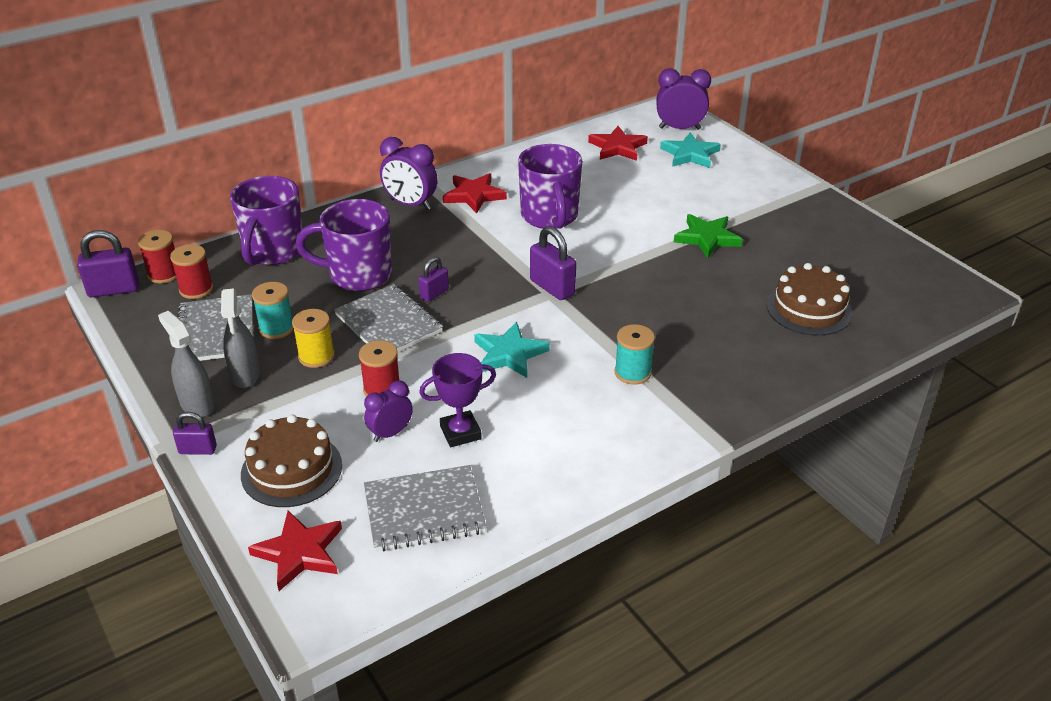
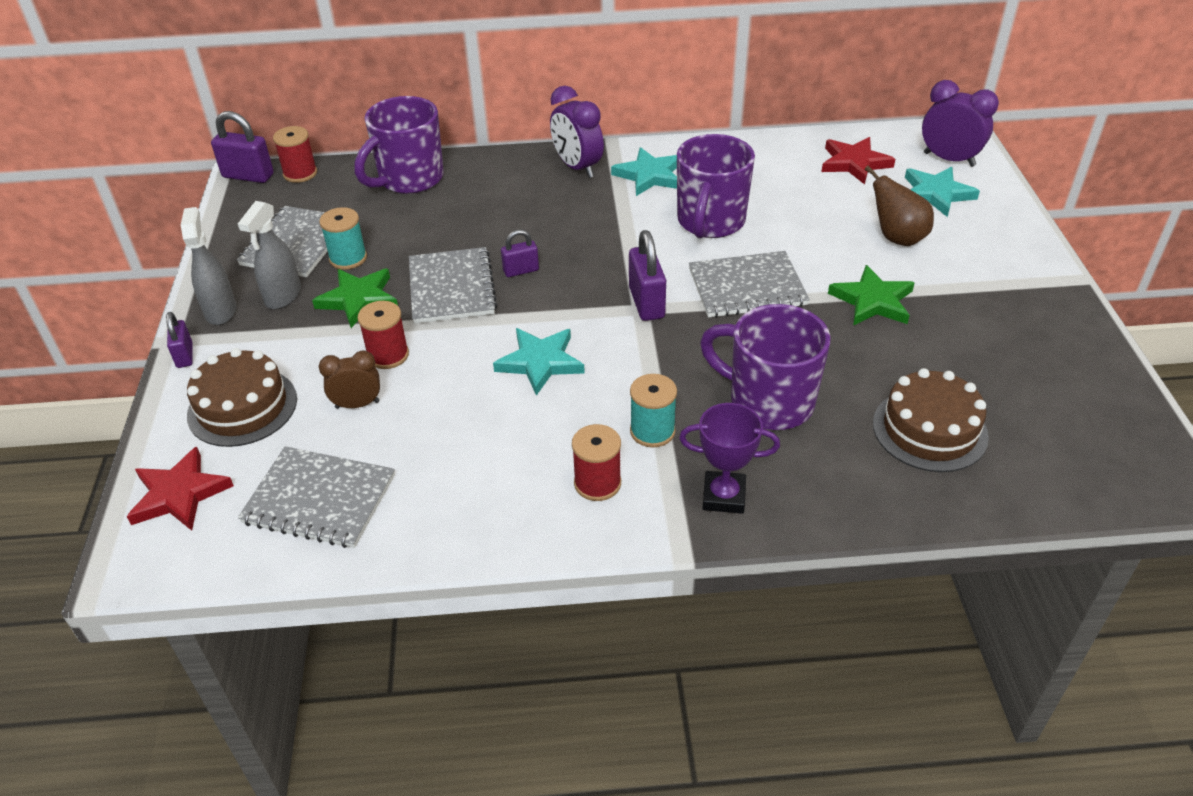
camera: 30 degrees right, 5 degrees up
red spool [170,244,213,299] -> red spool moved to [572,424,621,501]
purple padlock [173,412,217,455] -> purple padlock turned 45 degrees clockwise [166,312,193,368]
yellow spool [292,309,335,368] -> green star [312,269,398,328]
purple mug [296,199,392,291] -> purple mug moved to [700,304,831,430]
purple clock [364,381,413,442] -> brown clock [319,350,380,409]
purple trophy [419,353,496,447] -> purple trophy moved to [679,403,780,514]
red star [443,173,507,213] -> turquoise star [611,147,677,196]
none -> grey notebook [689,251,810,318]
none -> brown pear [864,166,934,246]

